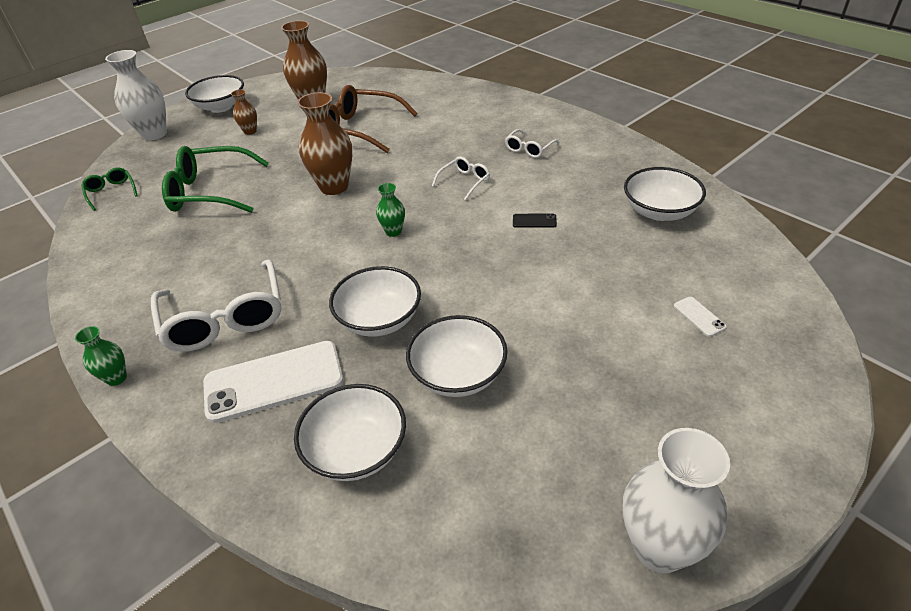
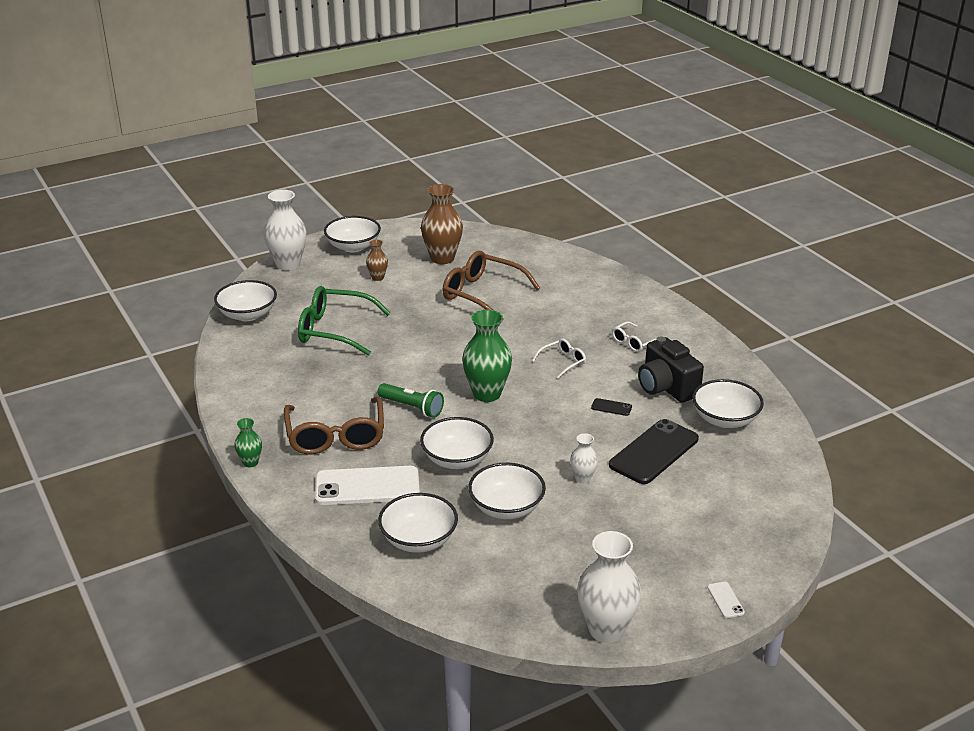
camera: 10 degrees right, 10 degrees down
green glasses [81,168,138,211] -> white bowl [214,280,277,321]
white glasses [151,259,281,352] -> brown glasses [284,397,384,454]
brown vase [297,92,352,195] -> none
green vase [376,183,405,237] -> green vase [462,310,512,402], size x1.96
white phone [674,297,727,337] -> white phone moved to [707,582,745,618]
none -> green flashlight [378,383,444,418]
none -> white vase [570,433,598,483]
none -> black phone [609,419,699,484]
none -> black camera [638,337,704,403]

